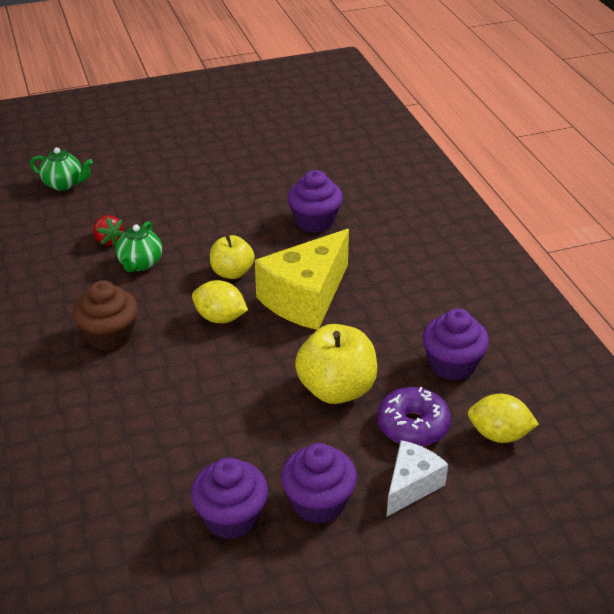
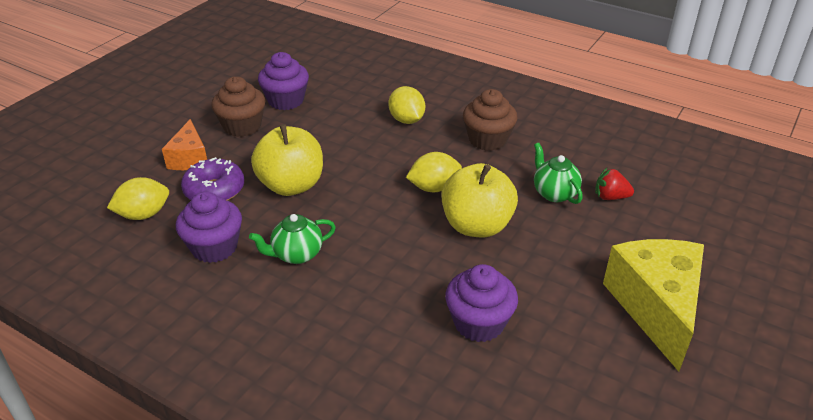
camera: 140 degrees right, 0 degrees up
green teapot [30,147,93,191] -> green teapot moved to [249,214,336,264]
yellow apple [210,235,254,279] -> yellow apple [441,163,518,237], size x1.59
yellow cheese [255,229,349,330] -> yellow cheese moved to [603,239,704,372]
purple cupcake [281,443,357,524] -> brown cupcake [211,76,265,137]
white cheese [387,440,448,516] -> orange cheese [162,119,207,170]
none -> yellow lemon [388,86,425,124]

